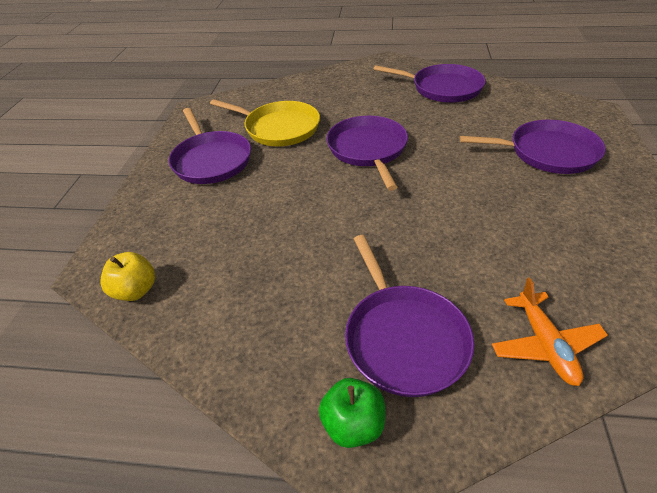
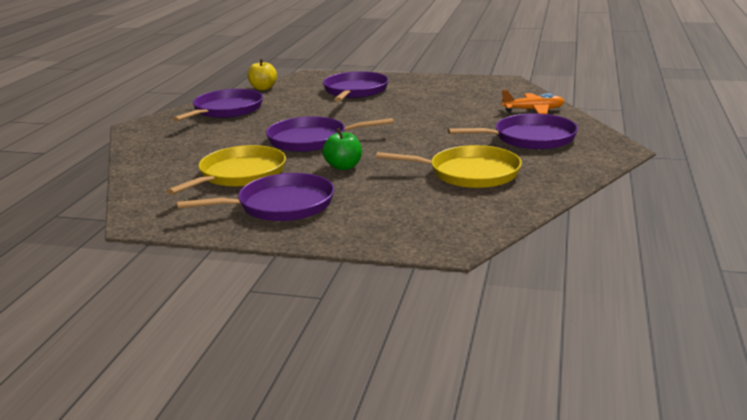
camera: 85 degrees left, 20 degrees down
yellow apple [101,252,155,301] -> yellow apple moved to [247,59,277,90]
green apple [319,378,385,448] -> green apple moved to [322,128,362,170]
none -> yellow pan [376,145,522,188]

